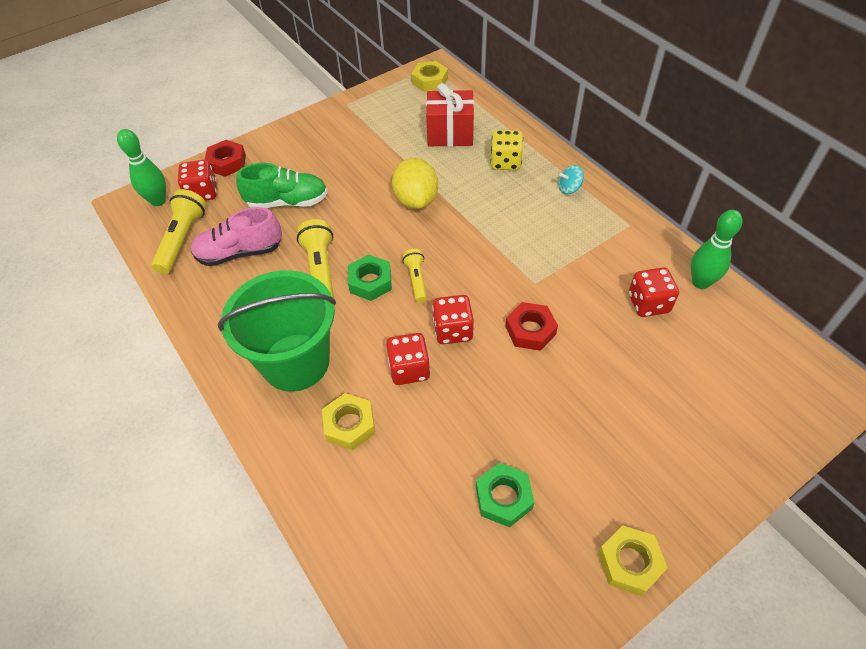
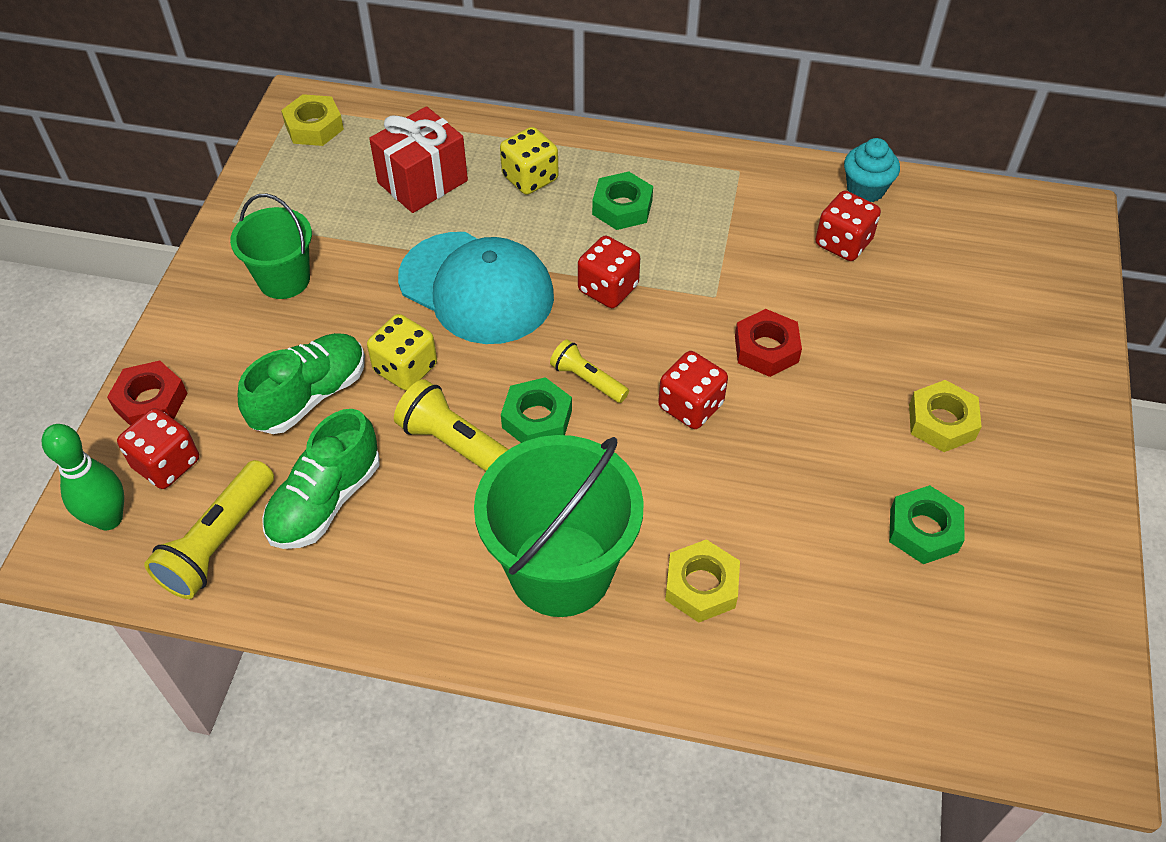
camera: 45 degrees left, 0 degrees up
yellow flashlight [151,189,206,274] -> yellow flashlight turned 120 degrees counterclockwise [144,460,274,599]
pink shoe [191,207,282,266] -> green shoe [262,409,380,549]
red dice [386,333,430,385] -> red dice moved to [578,236,640,308]
yellow lemon [392,158,438,209] -> turquoise cap [398,232,554,344]
turquoise spinning top [559,165,584,194] -> none
yellow nut [598,525,667,596] -> yellow nut moved to [909,380,982,452]
green bowling pin [691,210,742,289] -> turquoise cupcake [844,138,900,202]
none -> green bucket [230,194,312,299]
none -> yellow dice [367,314,437,390]
none -> green nut [592,171,653,230]

